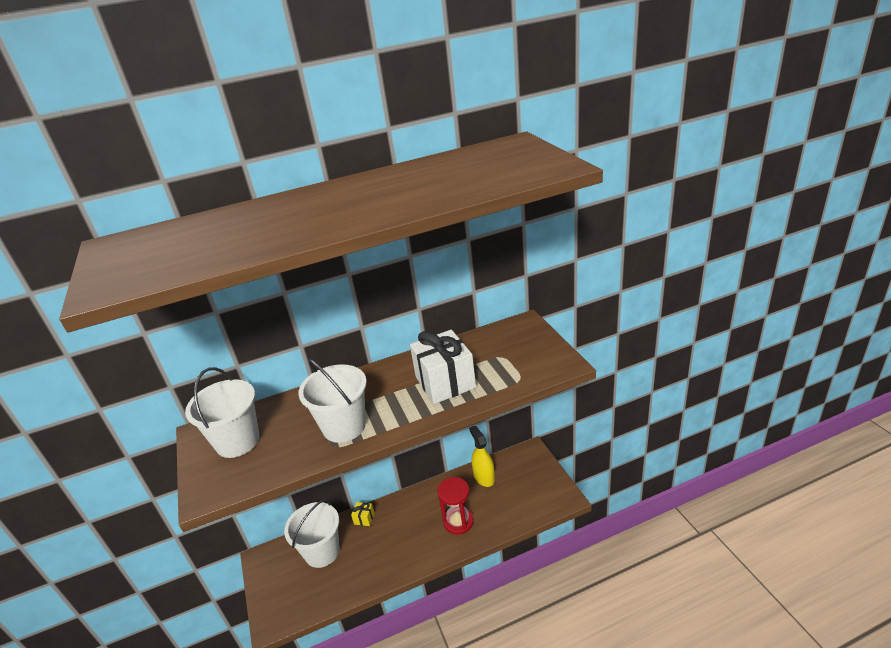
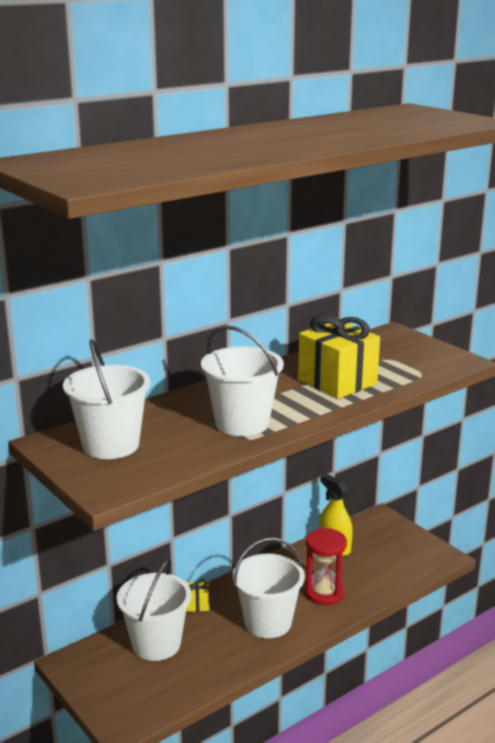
camera: 20 degrees left, 10 degrees down
white gift [410,330,476,404] -> yellow gift [298,314,380,399]
none -> white bucket [233,537,305,638]

